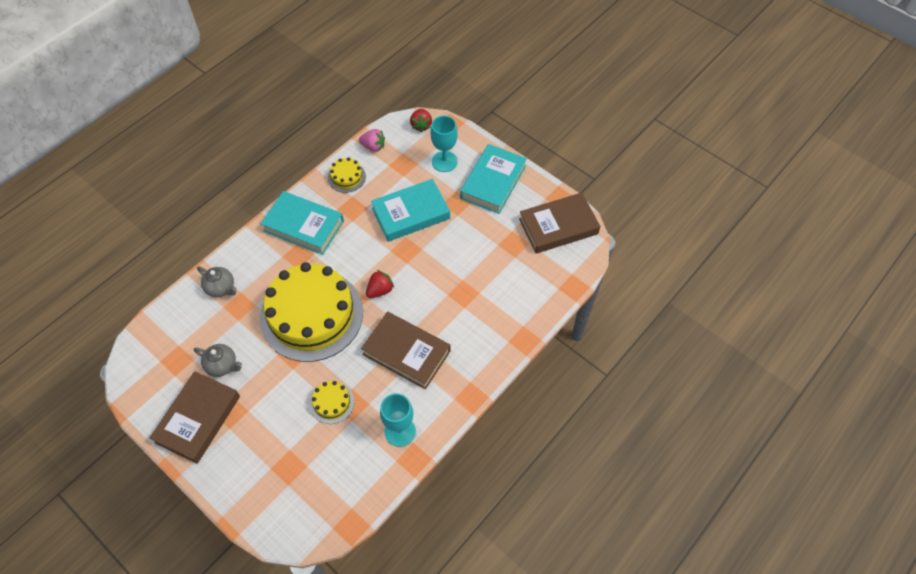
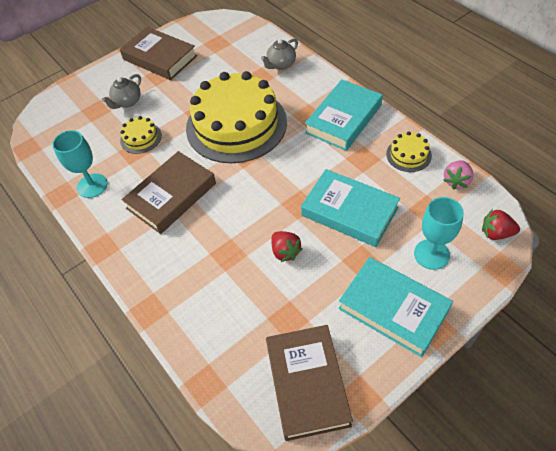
camera: 105 degrees right, 5 degrees down
grey teapot [194,344,242,377] -> grey teapot moved to [102,74,141,109]
red strawberry [366,270,394,298] -> red strawberry moved to [271,231,302,262]
turquoise book [371,179,450,242] -> turquoise book turned 45 degrees counterclockwise [301,169,400,247]

